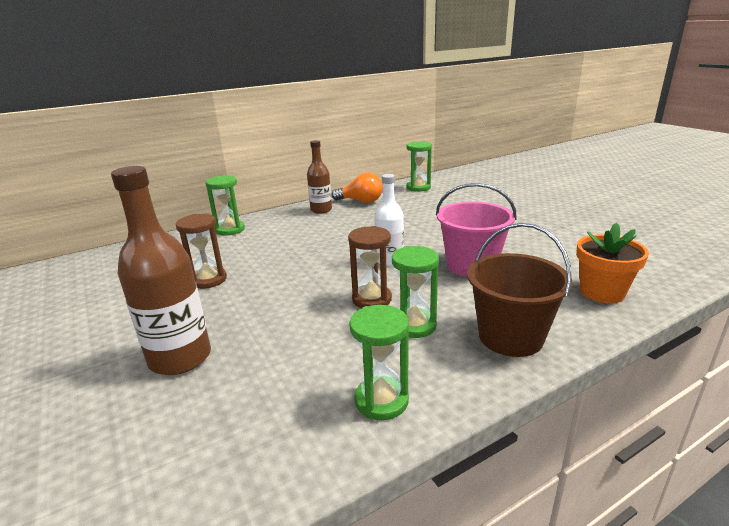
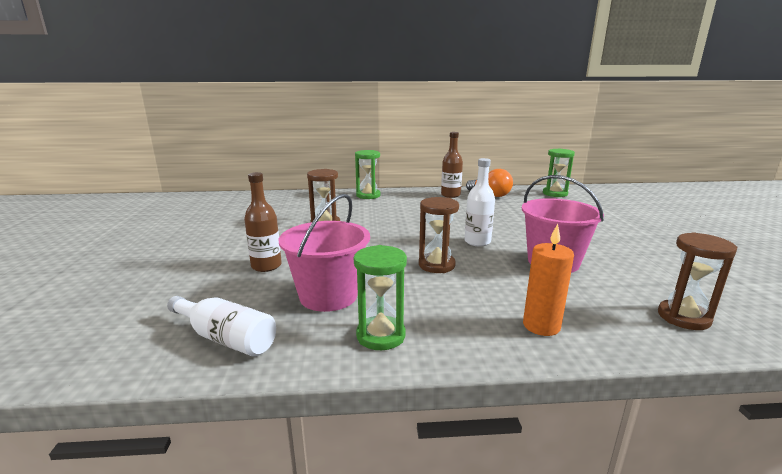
camera: 25 degrees right, 5 degrees down
brown bottle [111,166,211,375] -> brown bottle [244,172,282,272], size x0.62
green hourglass [392,246,439,338] -> none
brown bucket [467,223,572,357] -> orange candle [523,224,574,336]
orange flower pot [576,223,649,303] -> brown hourglass [658,232,737,330]
none -> white bottle [167,296,276,357]
none -> pink bucket [278,194,370,312]

